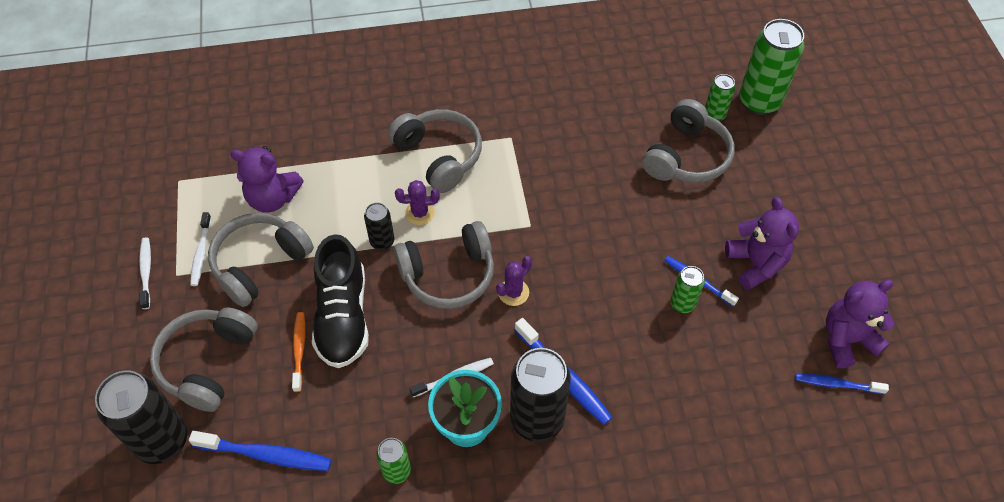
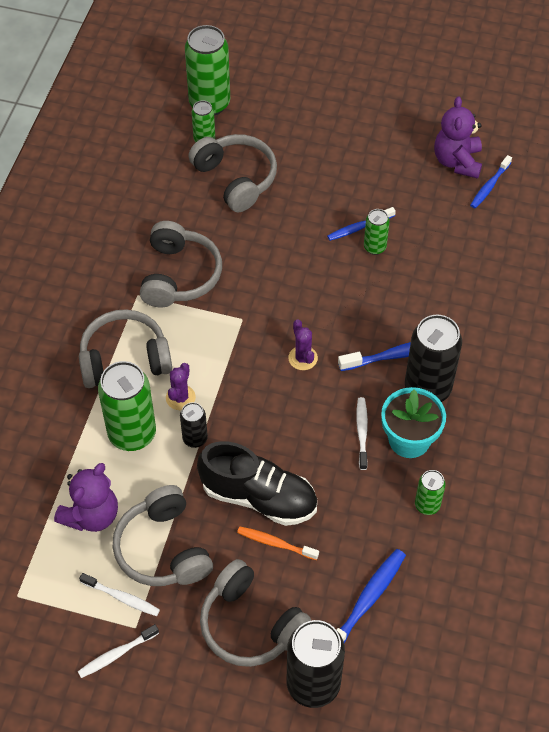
camera: 65 degrees left, 0 degrees up
white toothbrush [139,238,151,309] -> white toothbrush turned 45 degrees counterclockwise [78,624,159,678]
grey headphones [394,221,494,309] -> grey headphones moved to [140,221,222,307]
purple teddy bear [725,197,799,290] -> none
none -> green can [98,361,156,451]

